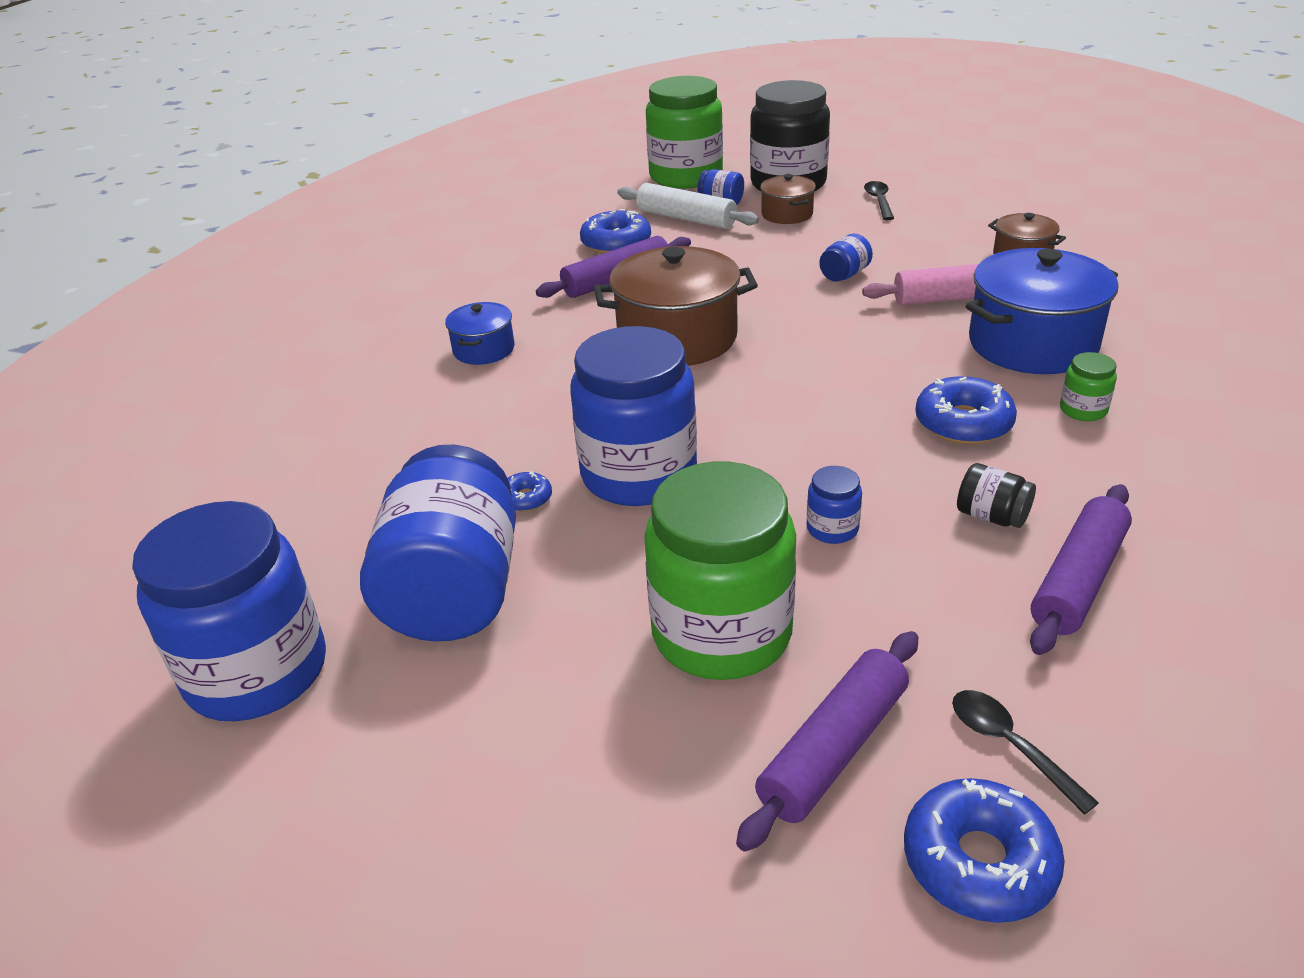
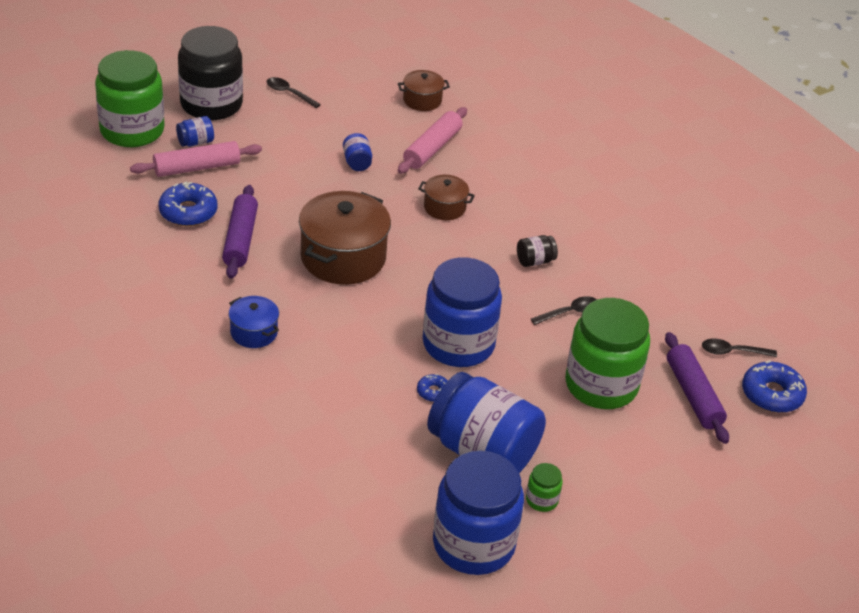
camera: 60 degrees left, 5 degrees up
white rolling pin [617,183,759,229] -> pink rolling pin [130,141,262,177]
brown pot [760,174,816,224] -> brown pot moved to [418,175,475,220]
blue jar [807,466,862,544] -> black spoon [531,296,597,325]
blue donut [915,376,1017,444] -> none
black jar [957,463,1036,528] -> black jar moved to [517,235,558,267]
blue pot [966,248,1118,374] -> none
purple rolling pin [1030,484,1132,655] -> none
green jar [1060,352,1117,421] -> green jar moved to [526,463,563,512]

